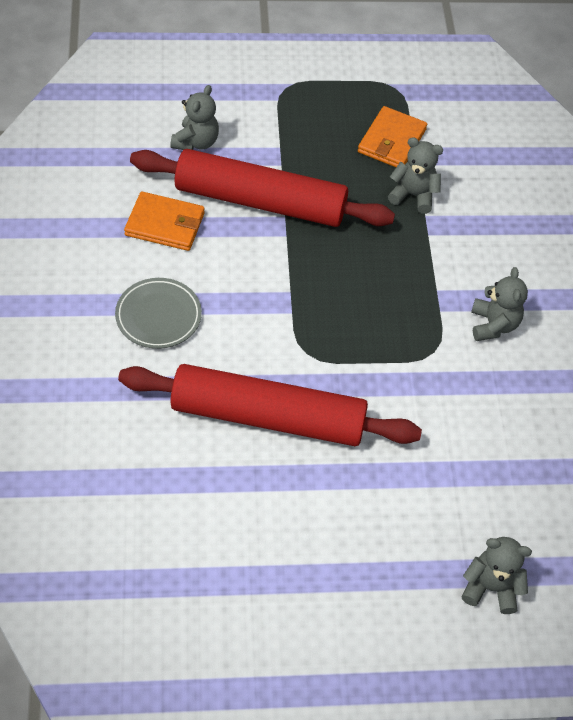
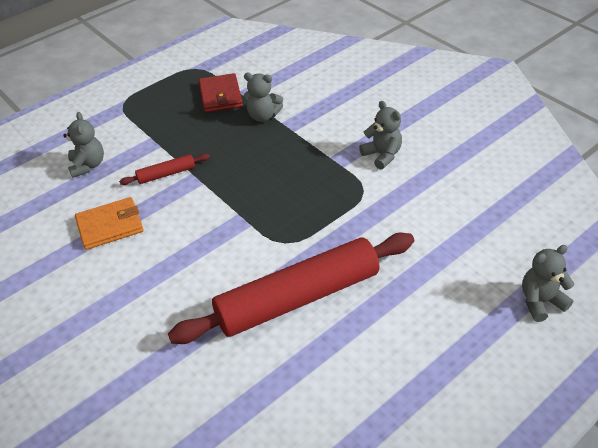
camera: 30 degrees left, 10 degrees down
grey plate [115,278,202,349] -> none
red rolling pin [130,149,395,227] -> red rolling pin [119,154,210,185], size x0.42
orange wallet [358,106,427,167] -> red wallet [199,73,243,113]
grey teddy bear [388,137,443,214] -> grey teddy bear turned 150 degrees counterclockwise [244,73,283,122]

